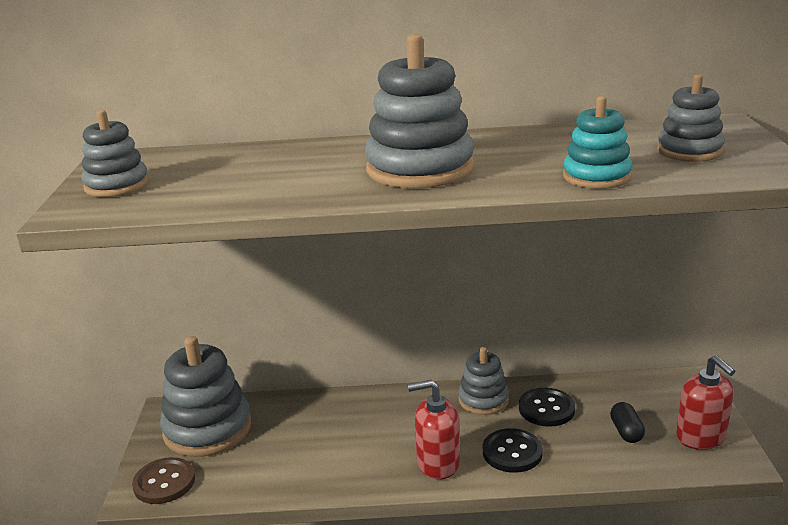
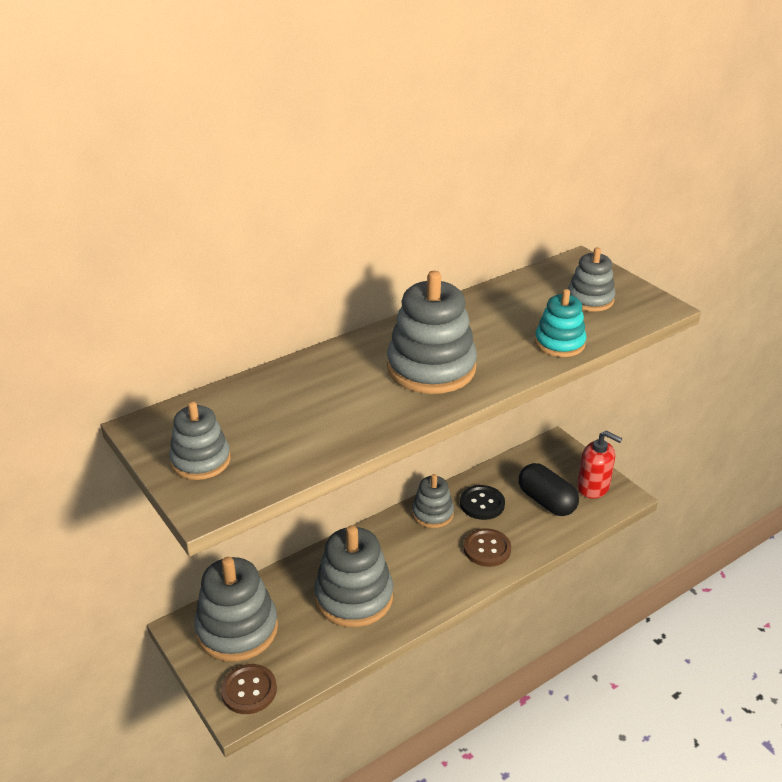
camera: 35 degrees left, 10 degrees up
red soap dispenser [408,380,460,480] -> none
black button [483,428,543,473] -> brown button [464,528,511,567]
black capsule [610,402,645,443] -> black capsule [519,463,579,516], size x1.78
none -> grey stacking toy [314,525,393,627]

